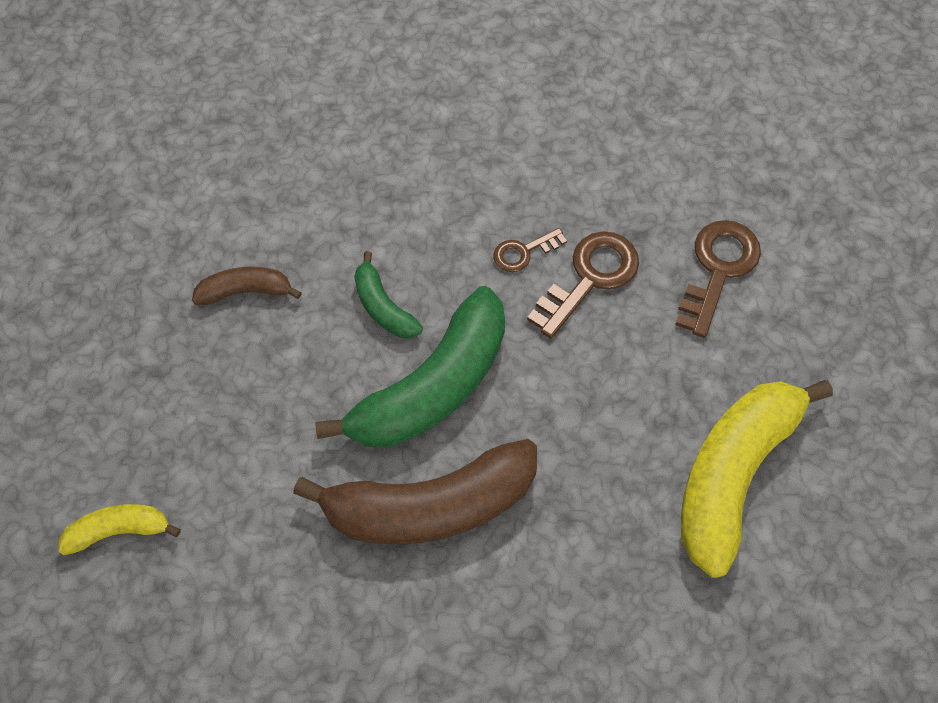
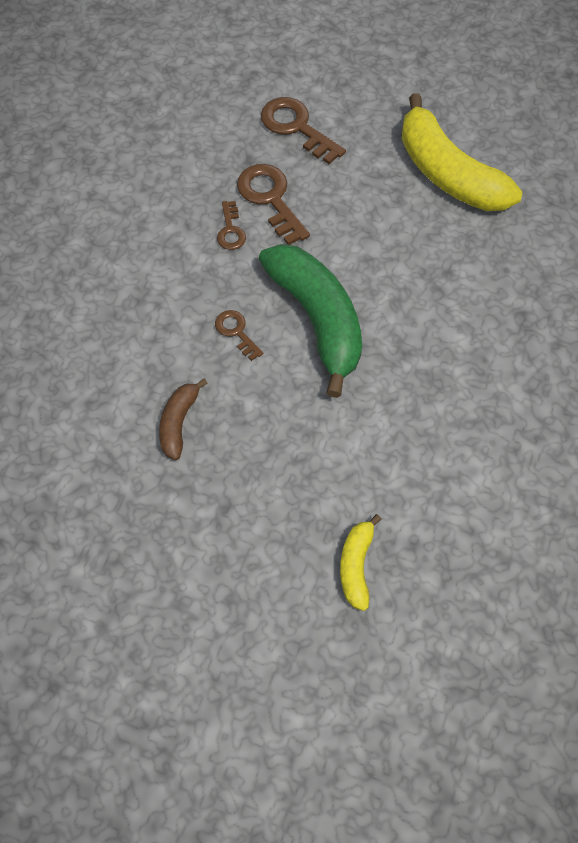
camera: 70 degrees left, 0 degrees up
brown banana [293,439,537,545] -> none
green banana [354,251,423,338] -> brown key [215,310,264,361]

